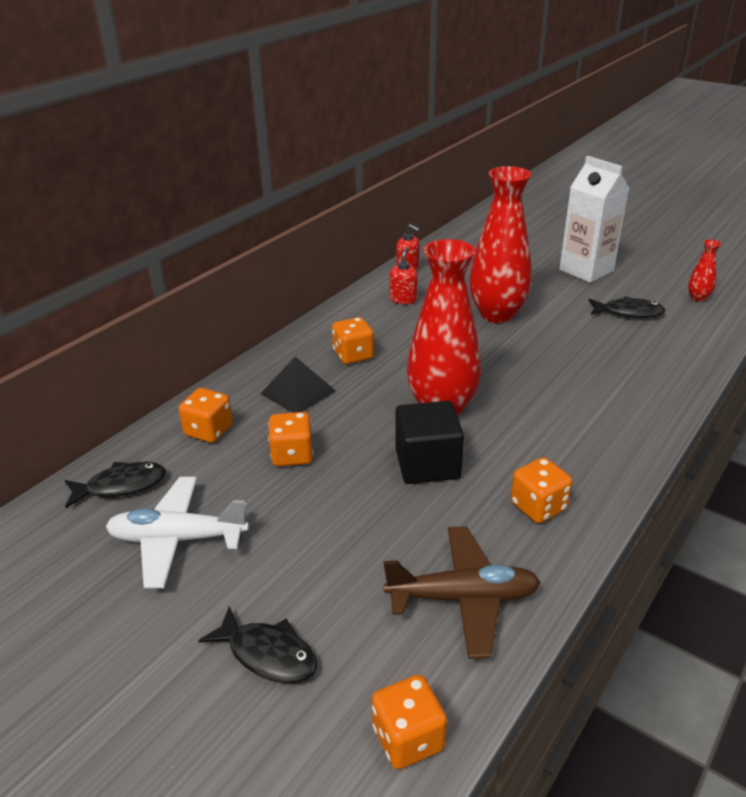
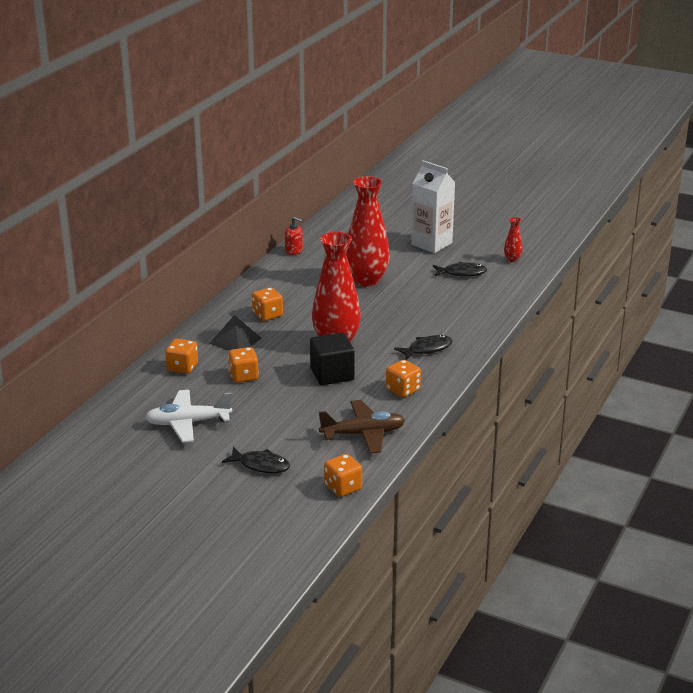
camera: 10 degrees left, 5 degrees down
black fish [64,462,166,508] -> black fish moved to [394,335,452,360]
red soap dispenser [390,247,418,304] -> none

